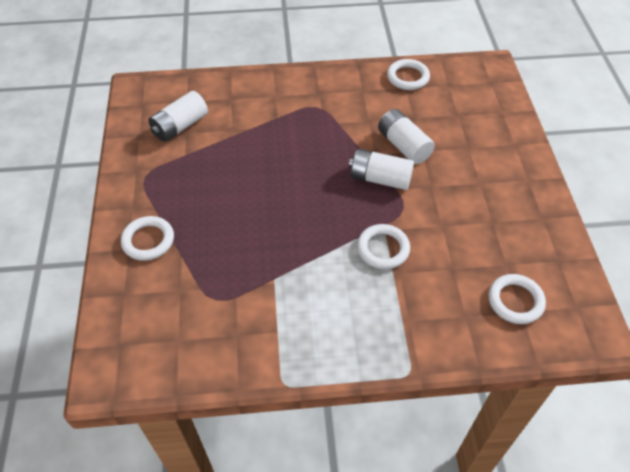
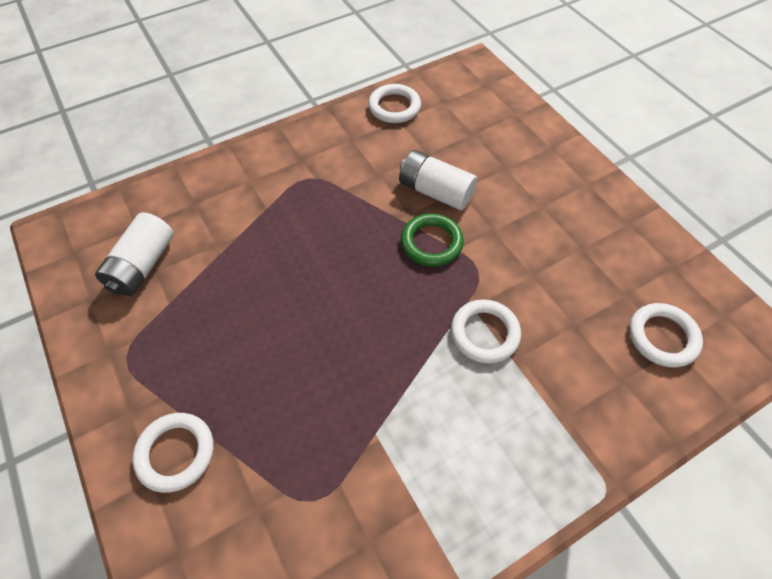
camera: 25 degrees left, 5 degrees up
white battery [349,149,414,190] -> green ring [401,213,464,267]

